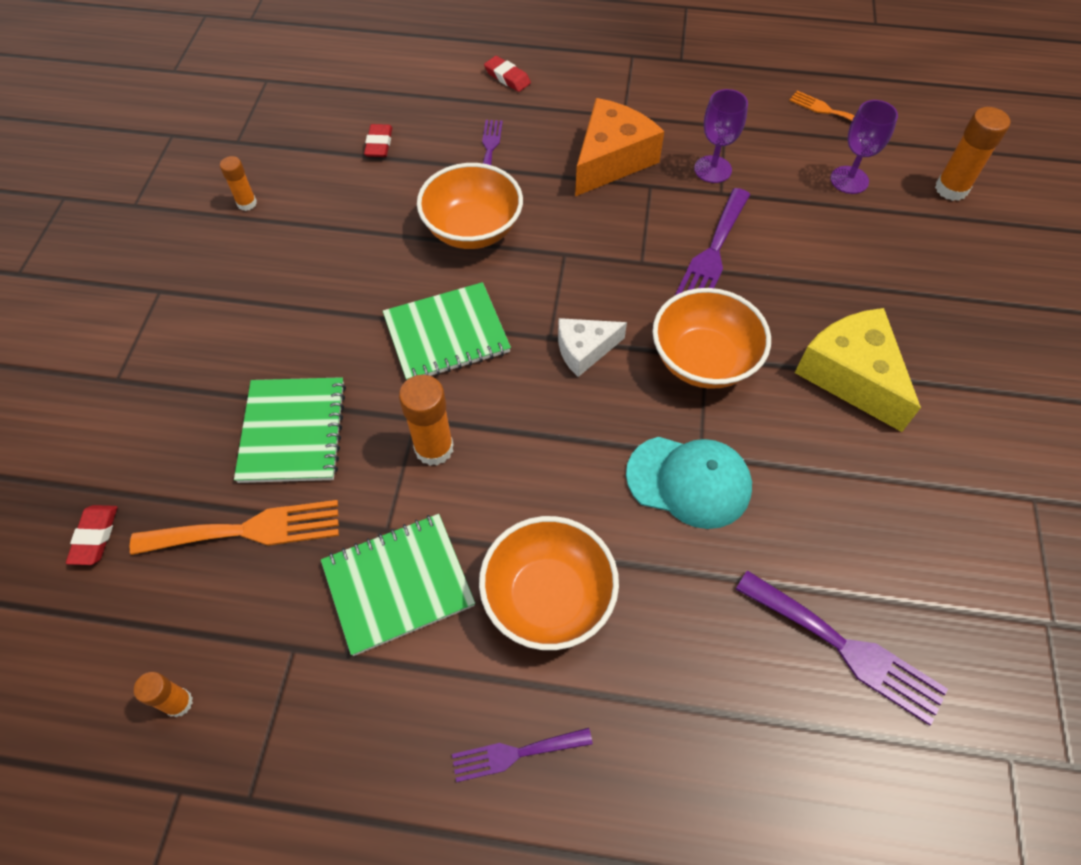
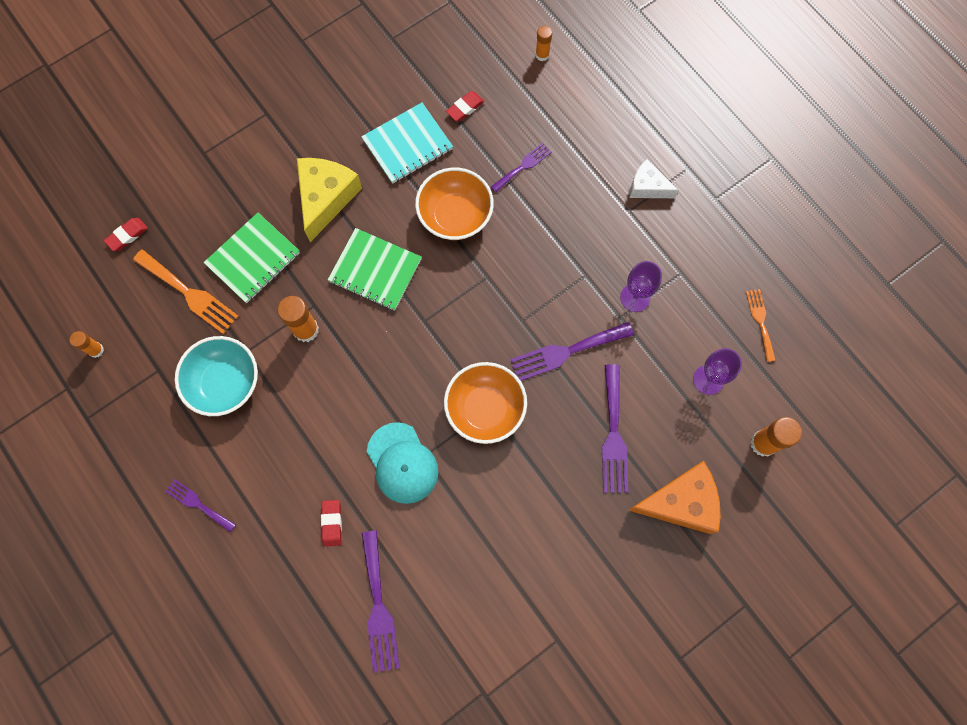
camera: 45 degrees right, 15 degrees up
orange glue stick [220,156,257,211] -> orange glue stick moved to [535,26,552,61]
green notebook [321,514,475,656] -> turquoise bowl [175,336,258,416]
orange bowl [479,516,619,650] -> none
red eraser [484,56,531,92] -> red eraser moved to [321,500,342,547]
white cheese [558,318,627,377] -> white cheese moved to [630,159,679,198]
orange cheese [575,98,664,196] -> orange cheese moved to [628,461,721,534]
yellow cheese [795,308,921,432] -> yellow cheese moved to [297,158,362,242]
none -> turquoise notebook [361,103,453,184]
none -> purple fork [602,364,629,493]

